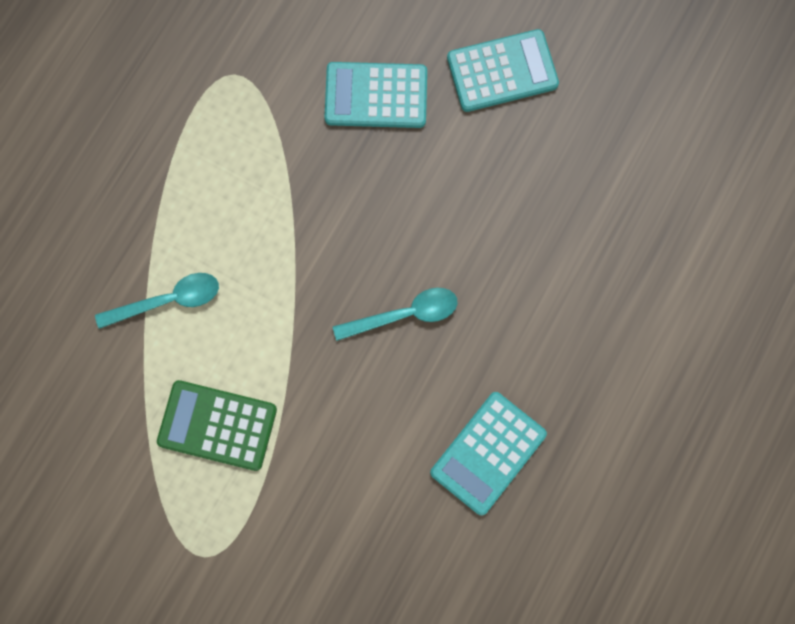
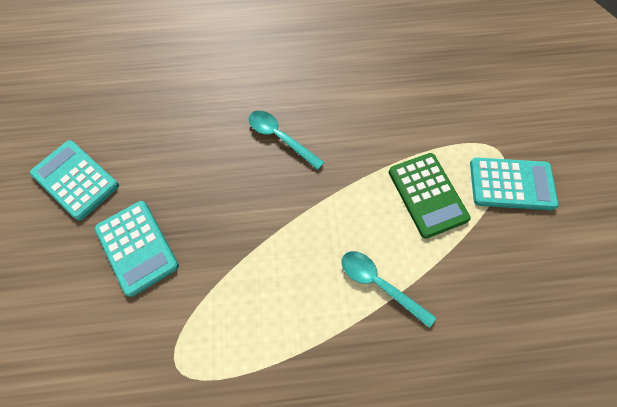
camera: 125 degrees left, 10 degrees down
turquoise calculator [430,392,547,515] -> turquoise calculator moved to [470,157,559,210]

